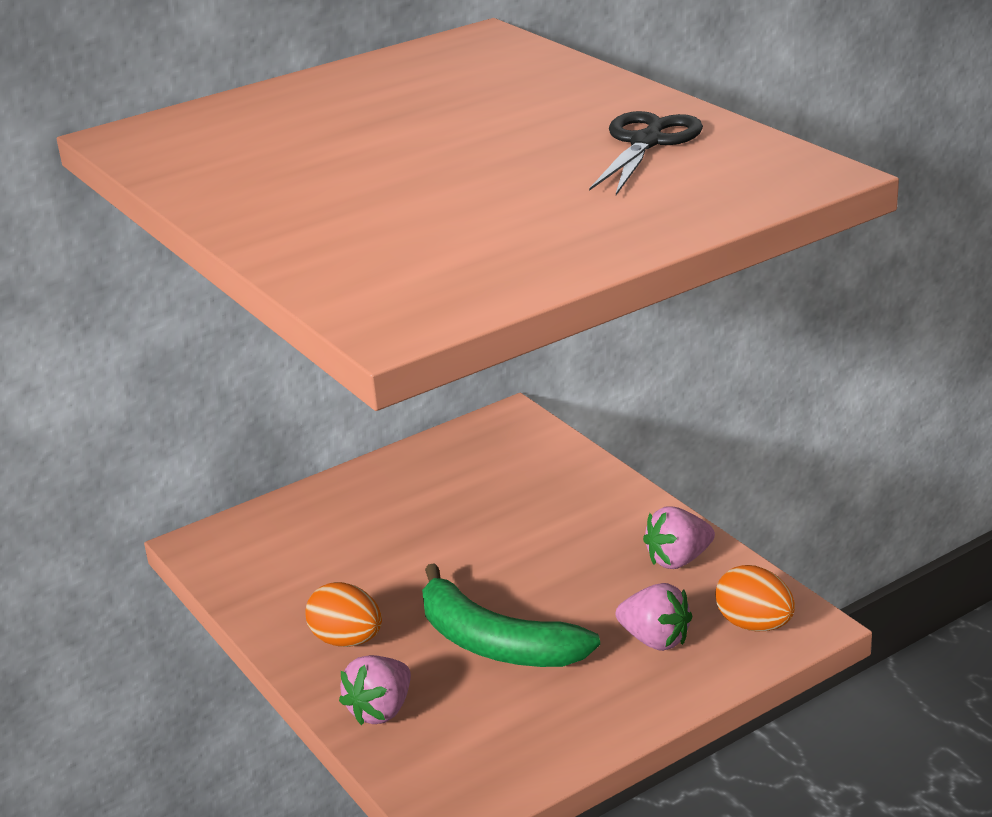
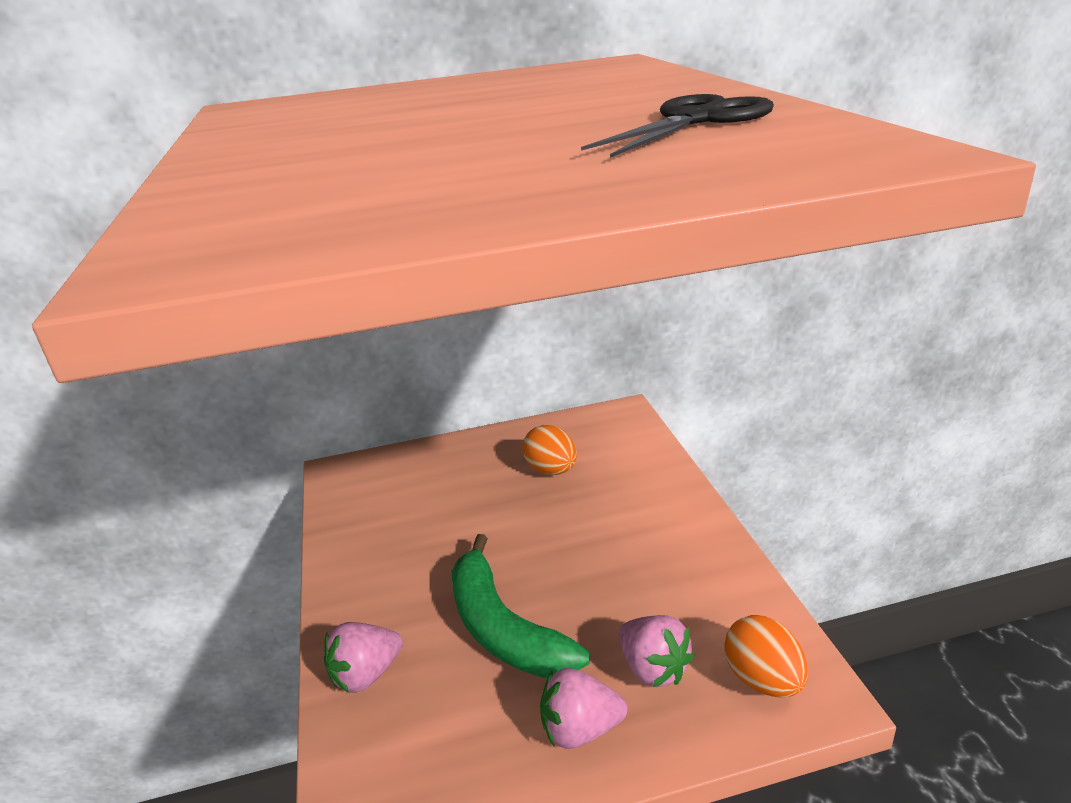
camera: 20 degrees right, 0 degrees up
orange egg [305,582,382,647] -> orange egg moved to [523,425,577,475]
pink strawberry [643,506,715,569] -> pink strawberry moved to [540,668,627,749]

